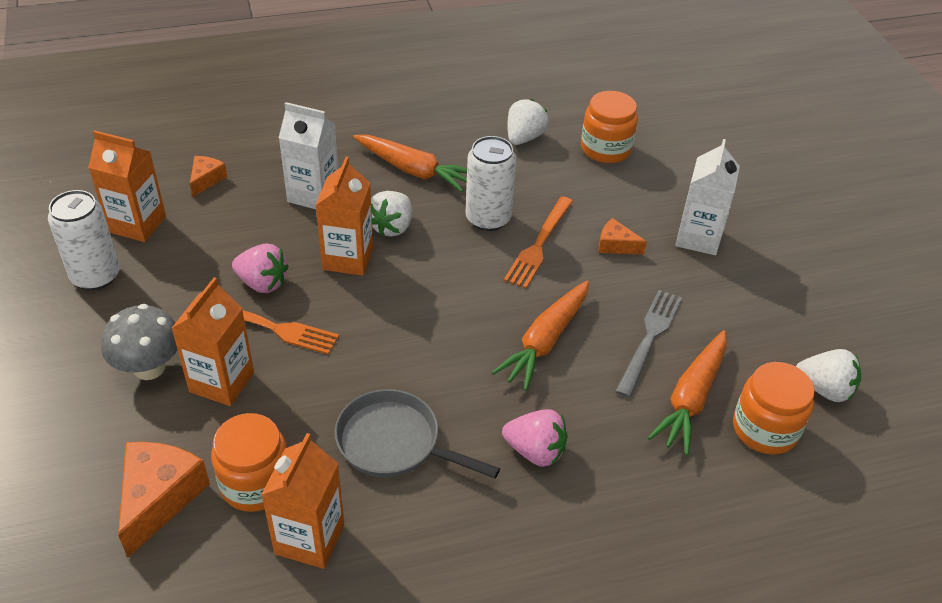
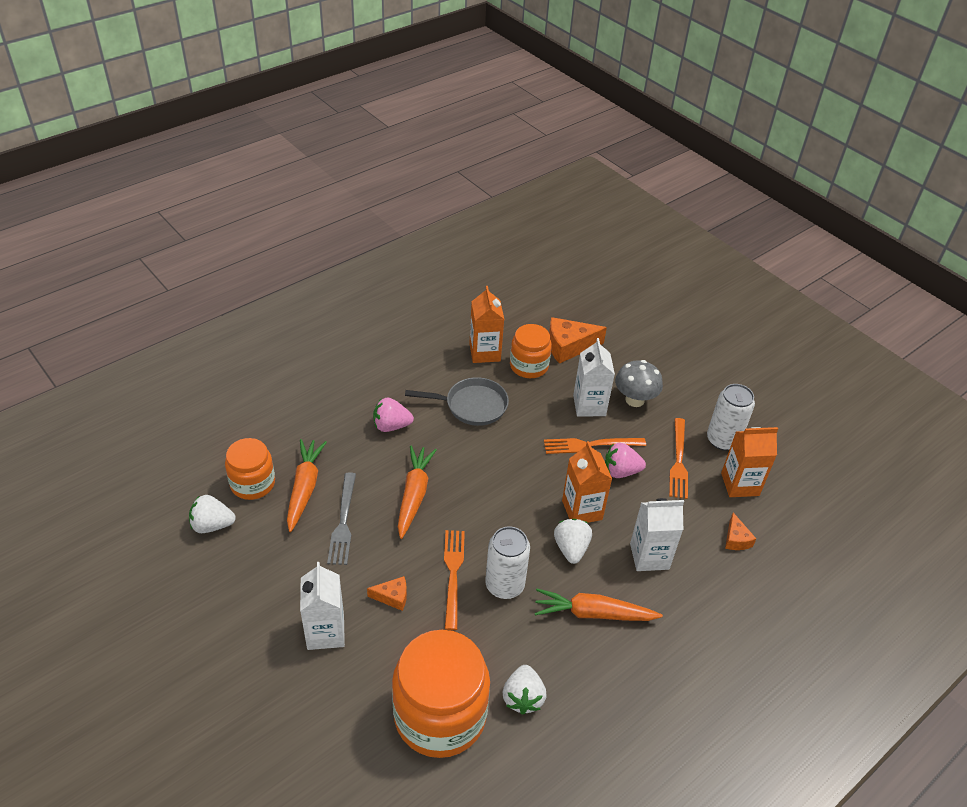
camera: 155 degrees right, 0 degrees up
orange cheese [118,442,210,558] -> orange cheese turned 90 degrees clockwise [549,317,607,364]
orange carton [171,277,254,406] -> white carton [573,338,615,417]
orange jar [581,91,638,163] -> orange jar [392,630,490,758], size x1.73
none -> orange fork [669,418,688,499]

